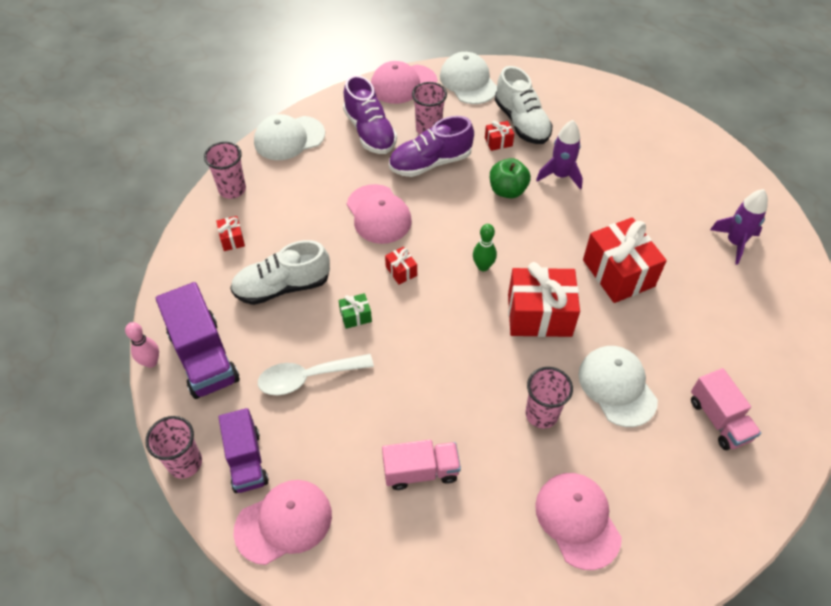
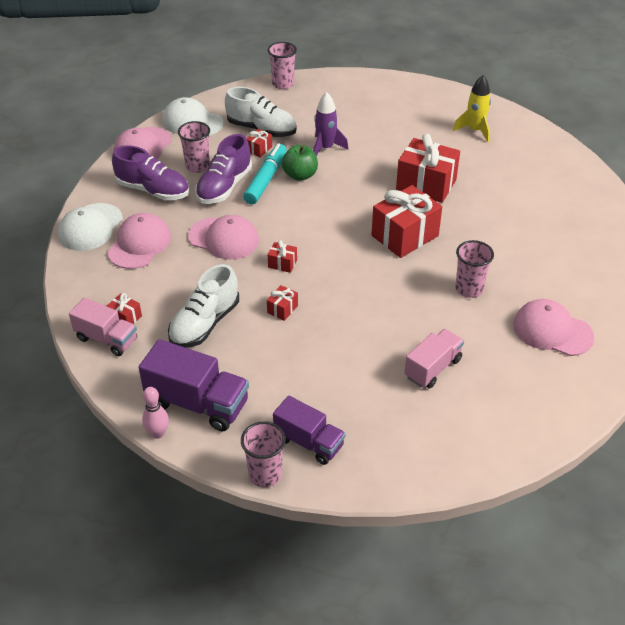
camera: 40 degrees left, 10 degrees down
pink cup [204,142,246,199] -> pink cup moved to [268,42,297,89]
pink cap [234,480,332,565] -> pink cap moved to [107,213,171,269]
white spoon [258,354,374,395] -> none
green gift [339,293,372,329] -> red gift [267,285,298,321]
green bowling pin [473,224,497,271] -> none
white cap [578,346,658,427] -> none
pink truck [691,368,761,450] -> pink truck moved to [69,298,137,356]
purple rocket [710,189,768,265] -> yellow rocket [453,75,491,142]
none -> turquoise marker [243,143,287,204]

